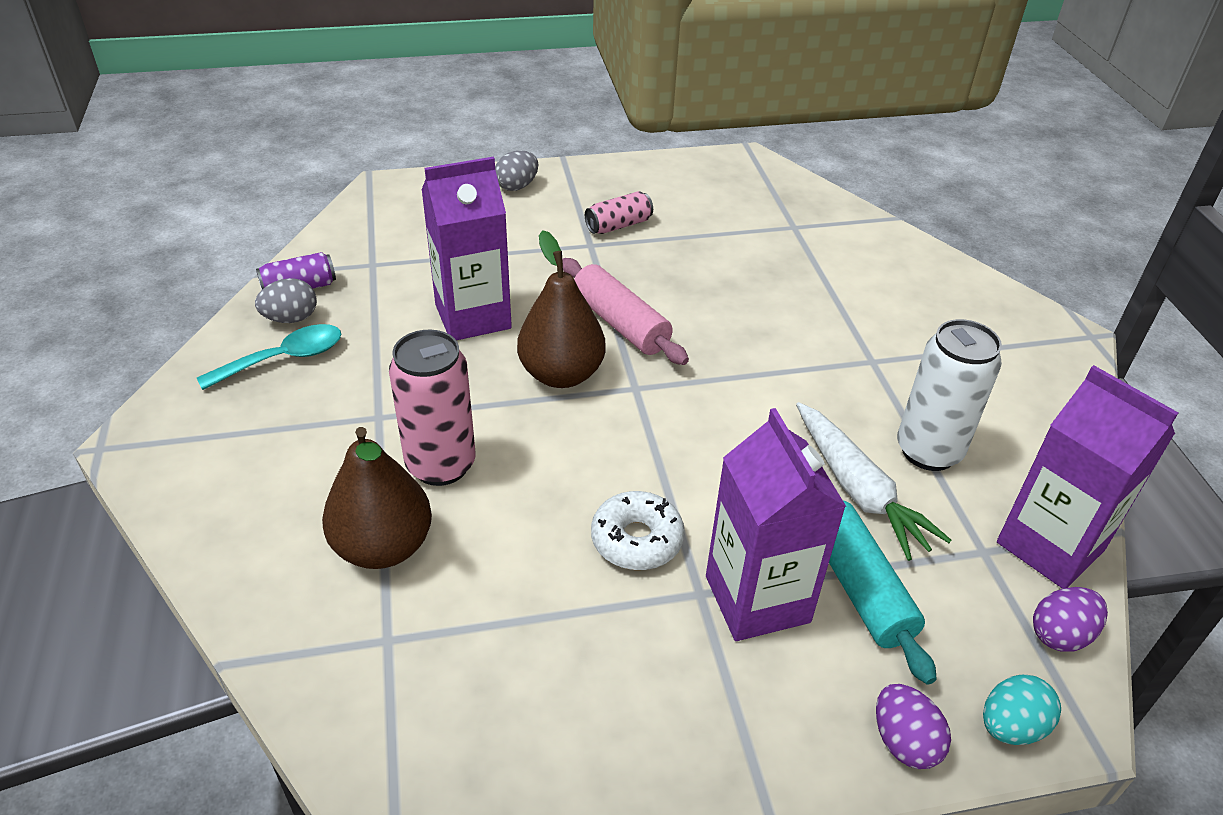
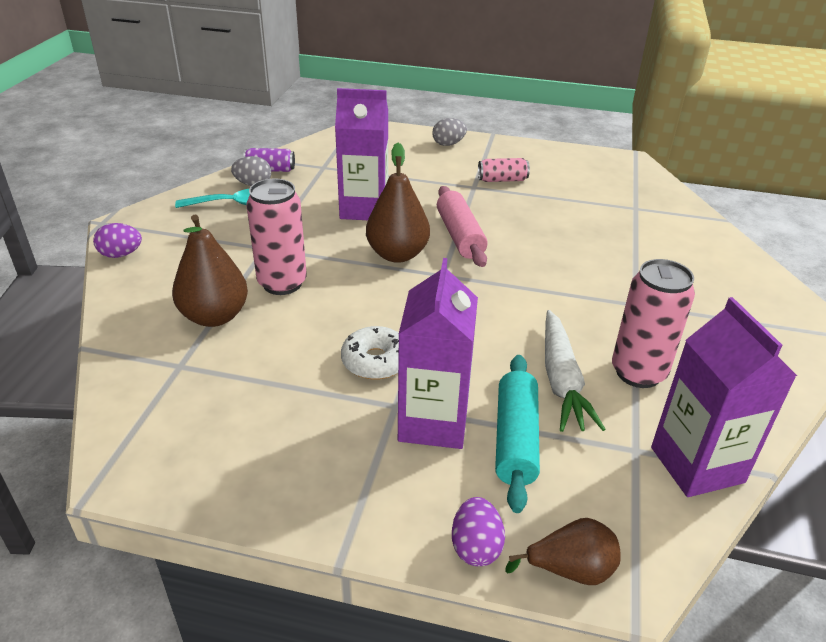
camera: 25 degrees right, 5 degrees down
white can [897,319,1002,471] -> pink can [612,259,695,388]
turquoise egg [983,674,1061,745] -> brown pear [505,518,621,585]
purple egg [1033,587,1108,652] -> purple egg moved to [93,223,142,258]

